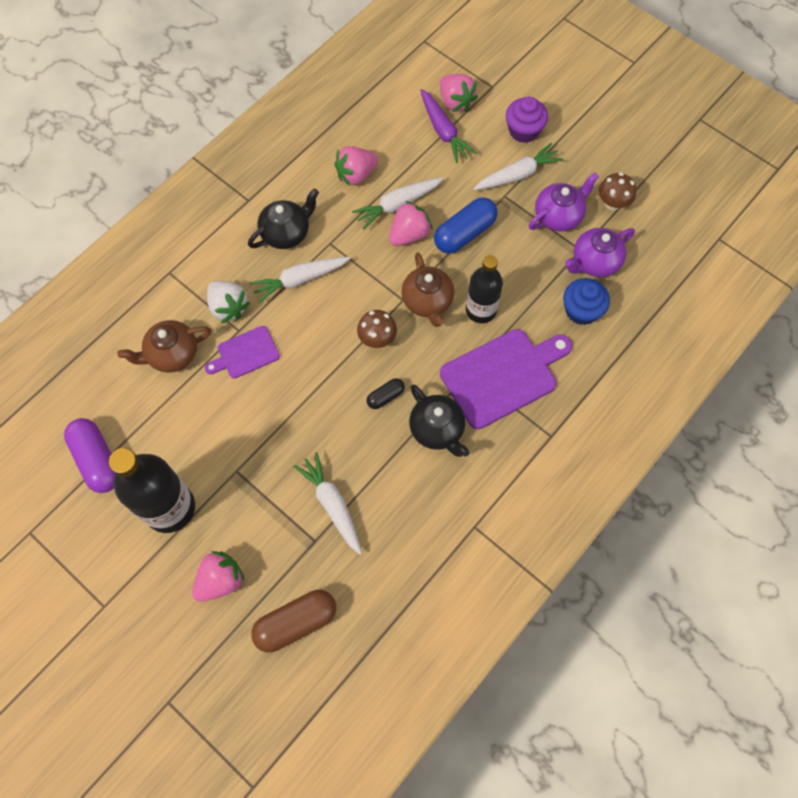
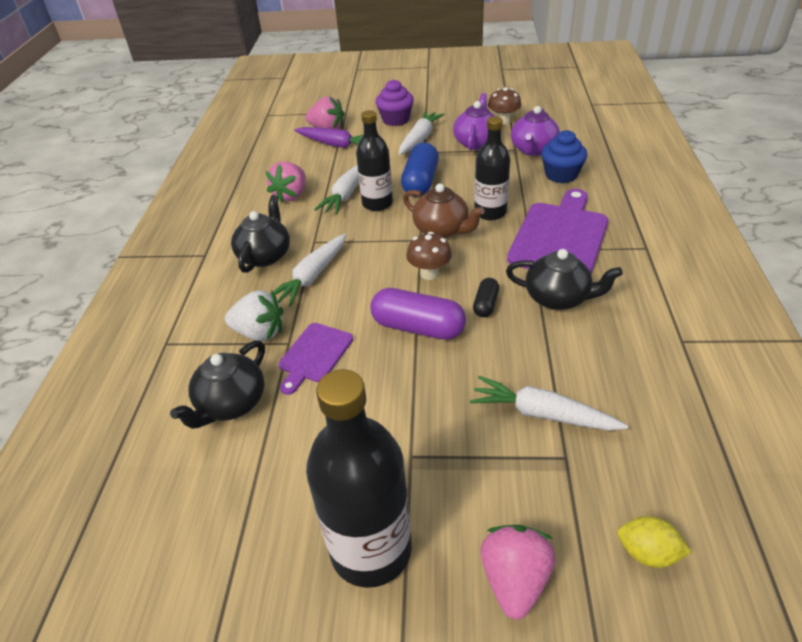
camera: 35 degrees left, 25 degrees down
purple capsule [64,418,115,493] -> purple capsule moved to [370,288,466,340]
brown teapot [117,320,211,373] -> black teapot [170,340,265,429]
brown capsule [251,590,336,653] -> yellow lemon [617,516,691,568]
pink strawberry [389,201,433,246] -> black bottle [356,110,393,211]

